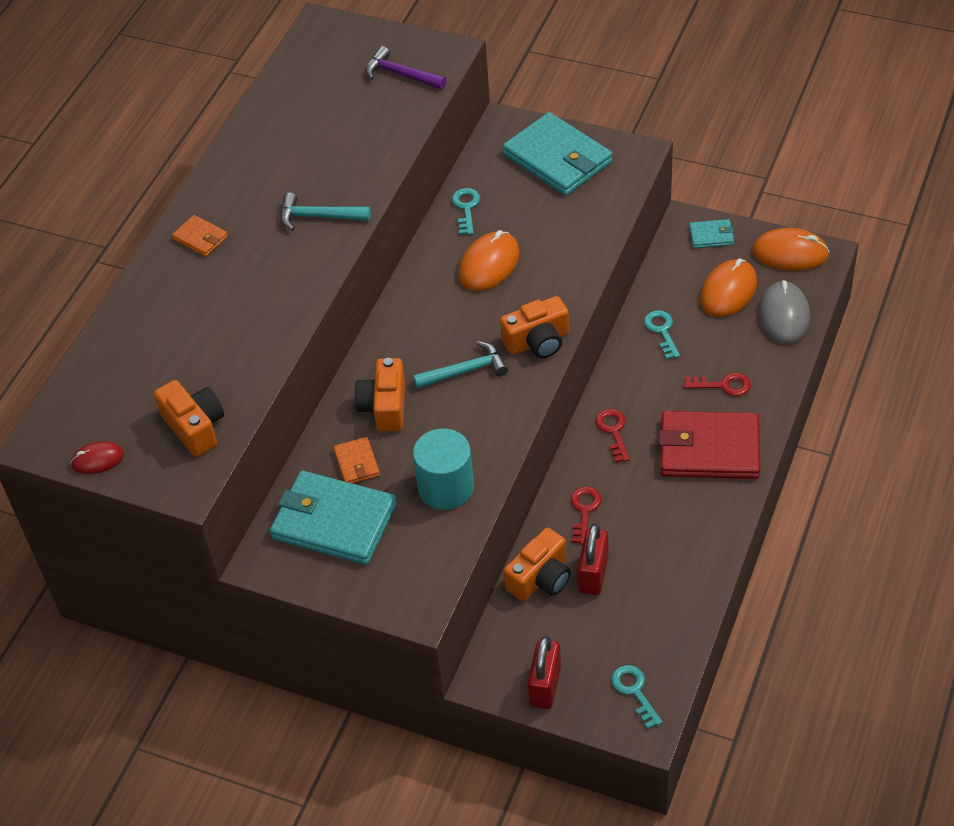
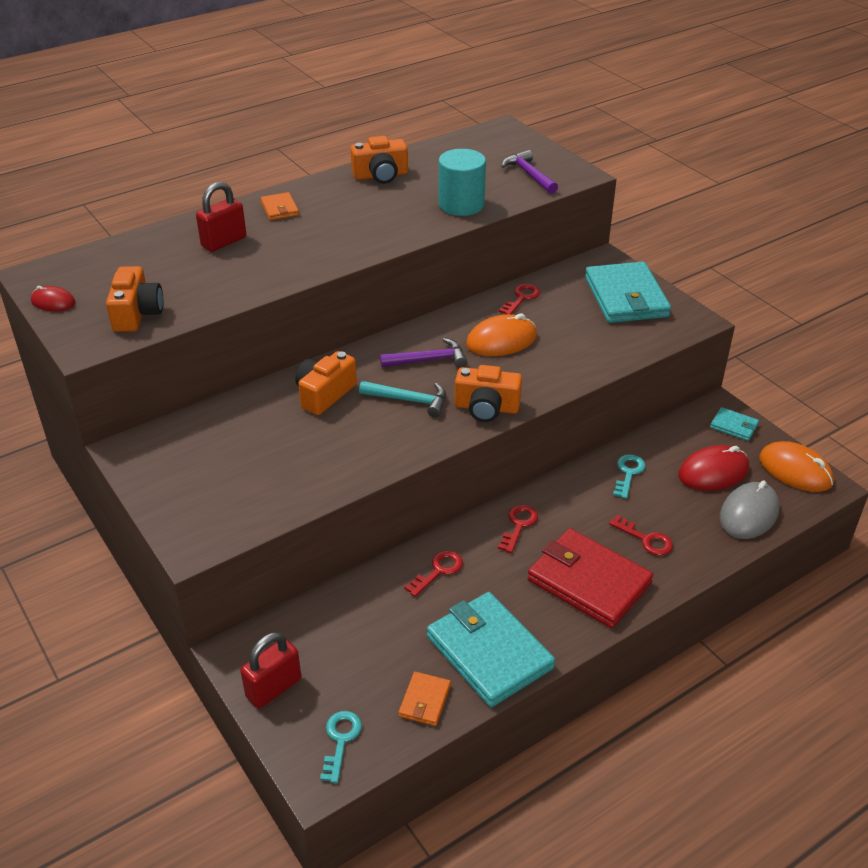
camera: 30 degrees right, 10 degrees down
turquoise wallet [270,471,397,565] -> turquoise wallet moved to [427,592,555,707]
turquoise hammer [281,193,371,231] -> none
orange wallet [333,437,380,484] -> orange wallet moved to [398,672,451,726]
turquoise cylinder [413,429,474,510] -> turquoise cylinder moved to [439,149,486,216]
turquoise key [452,188,480,235] -> red key [499,284,540,314]
orange camera [504,528,571,601] -> orange camera moved to [350,136,408,184]
red padlock [578,524,608,595] -> red padlock moved to [196,182,246,252]
orange mouse [700,258,757,317] -> red mouse [678,445,749,491]
none -> purple hammer [380,338,467,368]

